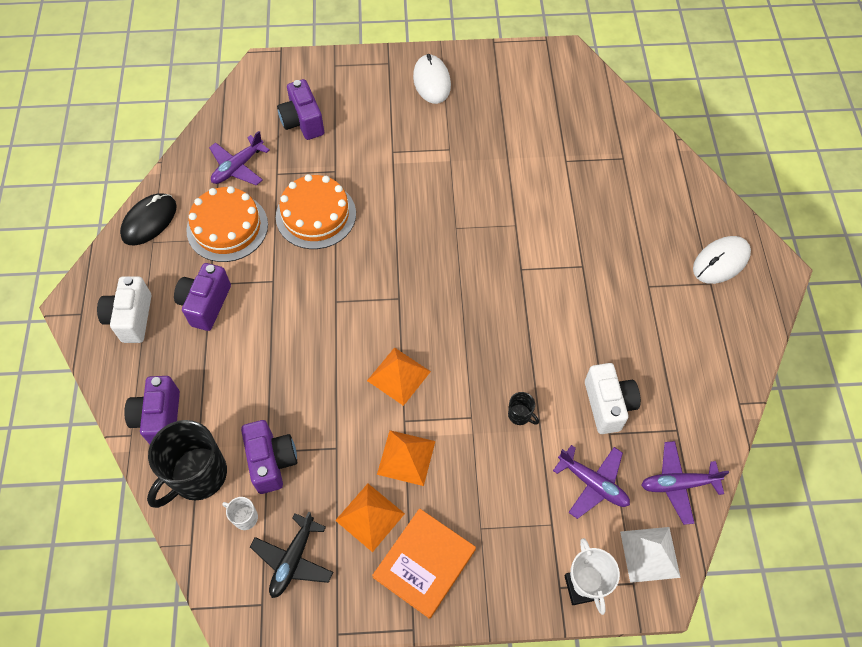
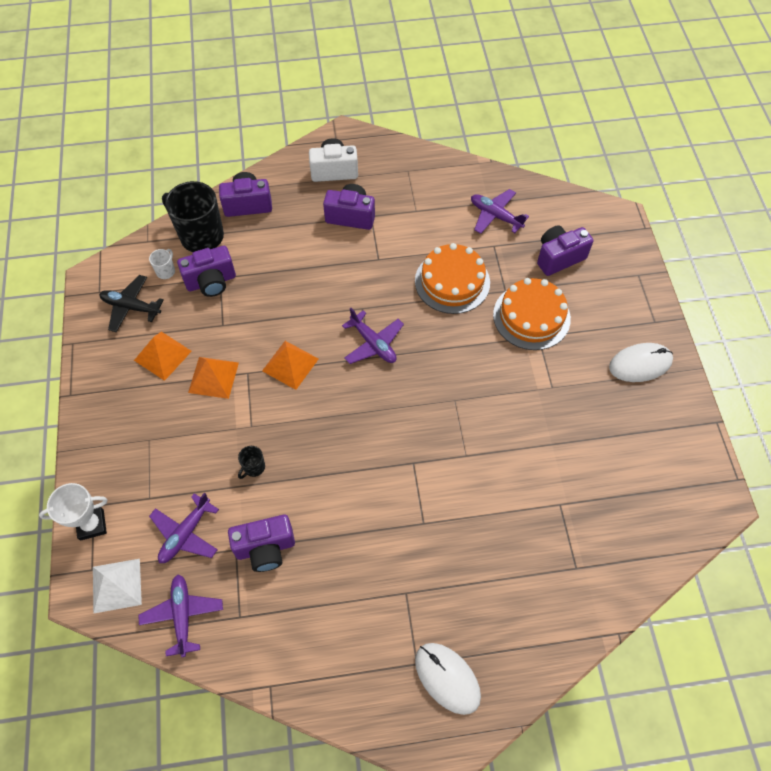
camera: 85 degrees right, 0 degrees up
black mouse [120,193,177,245] -> none
orange cake [186,186,268,262] -> orange cake moved to [493,278,571,350]
orange book [372,508,476,619] -> none
white camera [585,363,641,434] -> purple camera [228,515,295,572]
none -> purple plane [342,308,404,364]

